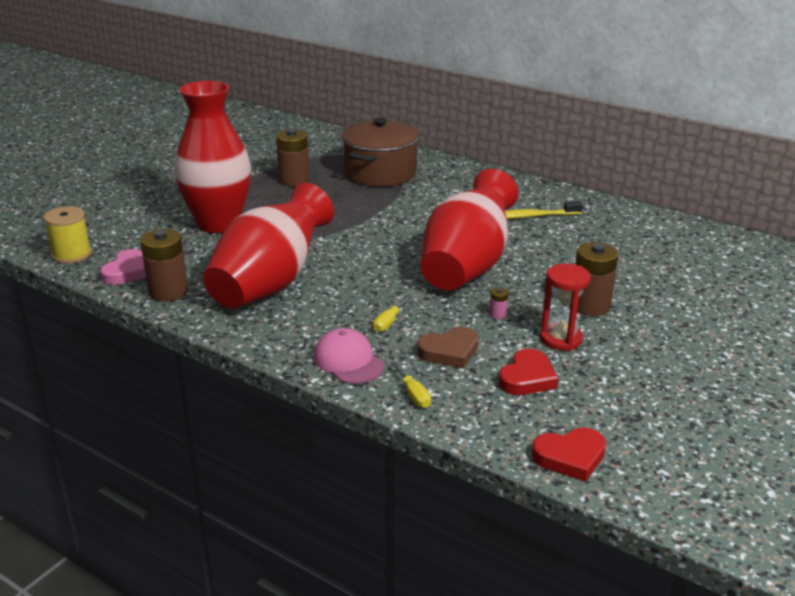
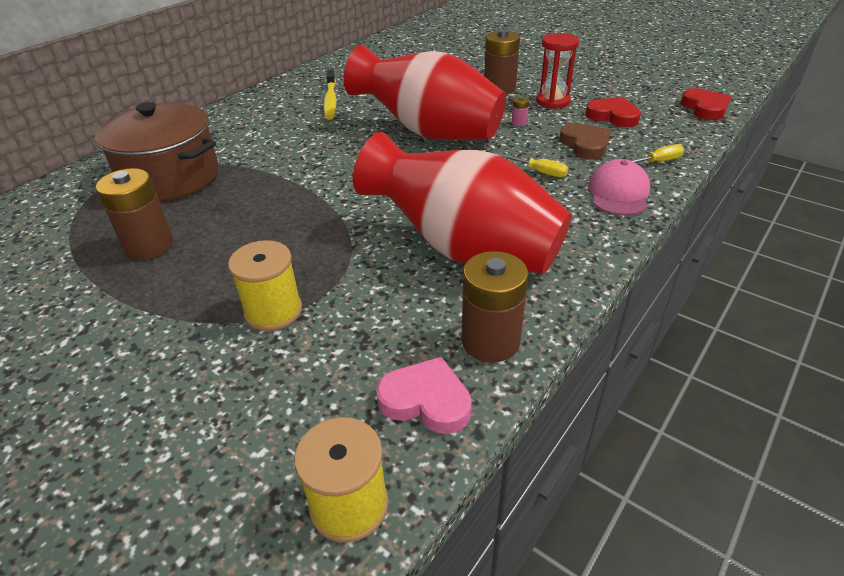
camera: 85 degrees left, 10 degrees up
red vase [174,81,251,233] -> yellow spool [228,240,302,331]
pink cap [314,328,384,384] -> pink cap turned 135 degrees clockwise [588,159,650,216]

